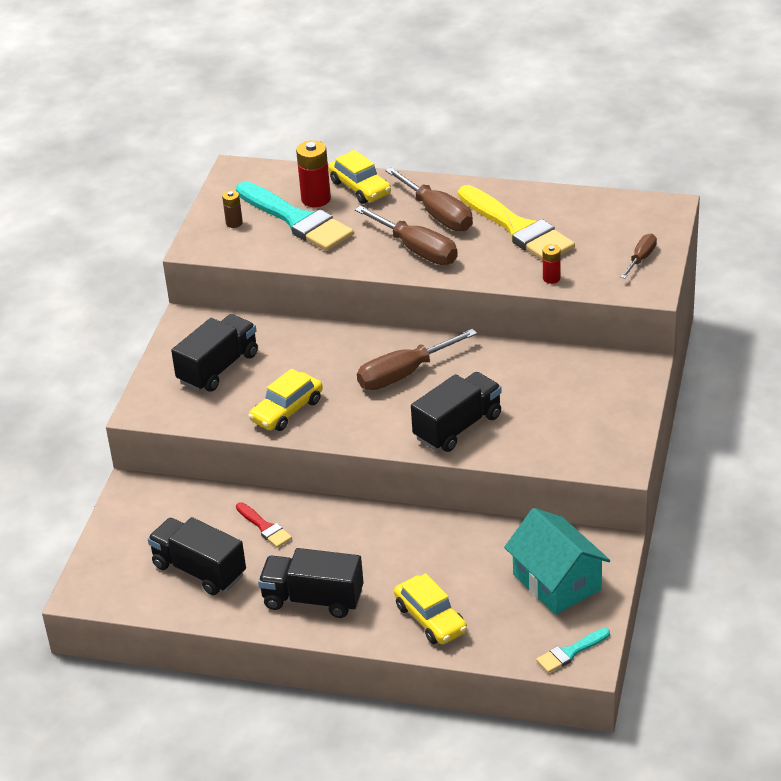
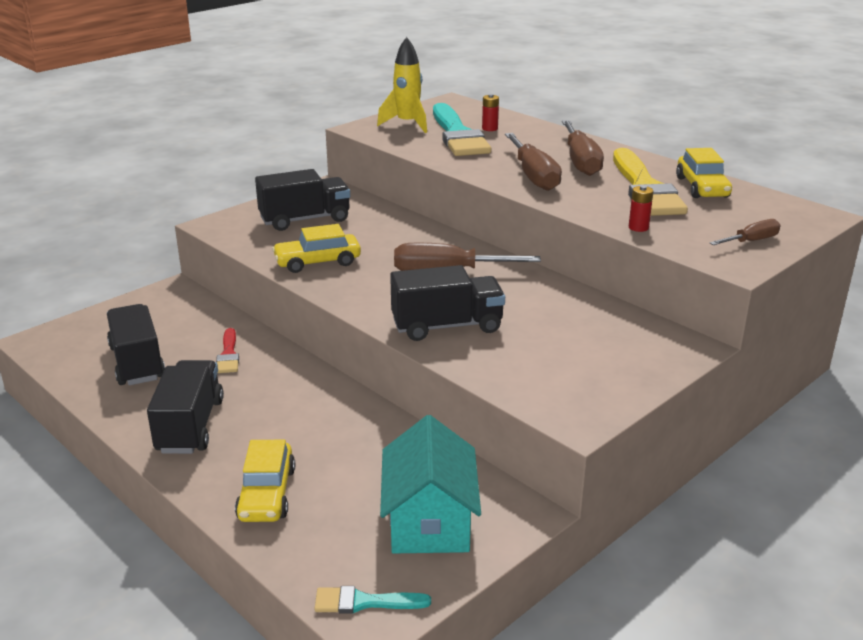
camera: 30 degrees right, 10 degrees down
brown battery [222,190,243,228] -> yellow rocket [377,37,427,133]
black truck [258,548,364,618] -> black truck turned 45 degrees clockwise [147,360,224,454]
red battery [296,140,331,207] -> red battery [482,94,499,131], size x0.56
yellow car [328,150,391,204] -> yellow car moved to [676,148,732,198]

